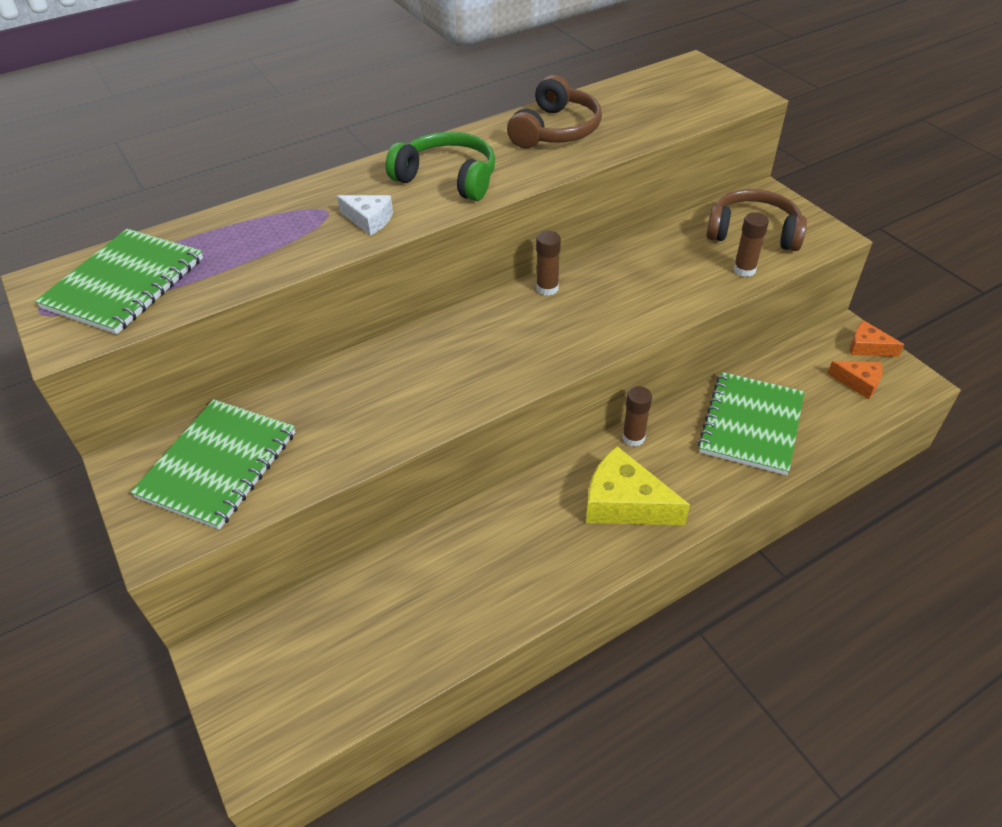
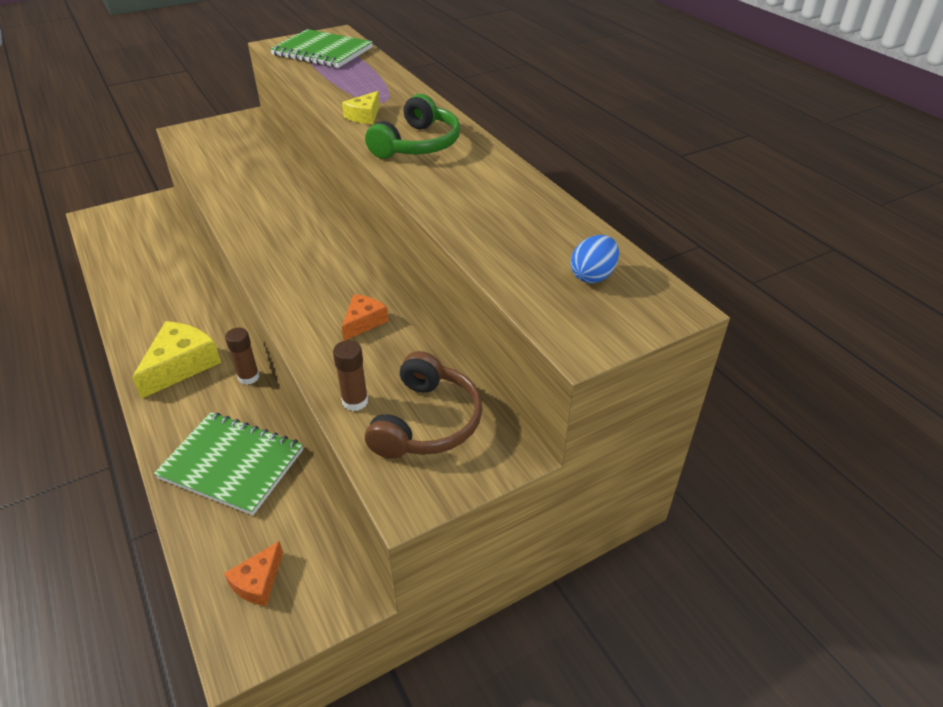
camera: 90 degrees right, 5 degrees down
green notebook [130,399,295,530] -> none
white cheese [337,195,393,236] -> yellow cheese [342,91,380,124]
brown headphones [507,75,602,148] -> none
brown glue stick [536,231,561,296] -> none
orange cheese [850,321,904,357] -> orange cheese moved to [342,294,389,341]
none -> blue egg [571,235,619,283]

